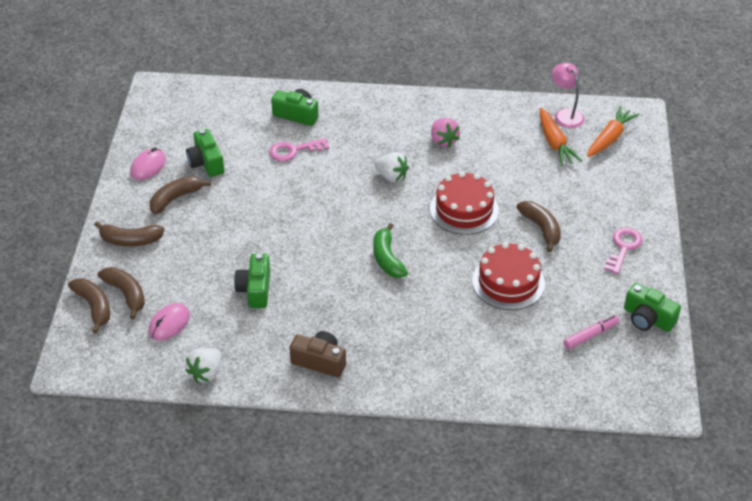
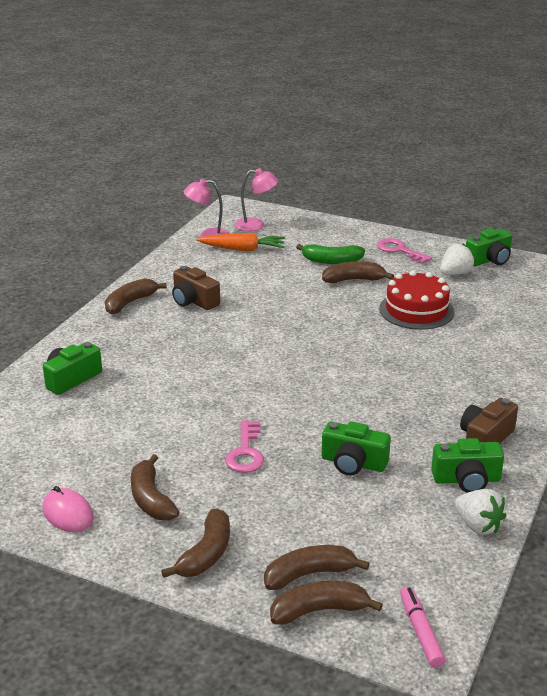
camera: 70 degrees left, 15 degrees down
pink mouse [149,303,190,341] -> none
green camera [186,129,224,177] -> green camera moved to [431,438,504,493]
pink key [269,138,329,161] -> pink key moved to [225,420,264,473]
green banana [373,223,408,278] -> green banana moved to [296,244,365,264]
white strawberry [374,152,409,183] -> white strawberry moved to [440,243,475,275]
red cake [430,172,499,235] -> none
pink strawberry [431,118,460,148] -> brown camera [172,266,220,310]
pink marker [563,315,620,349] -> pink marker moved to [400,587,446,668]
orange carrot [587,106,639,157] -> pink lamp [235,168,279,231]
none -> brown banana [105,278,167,315]

